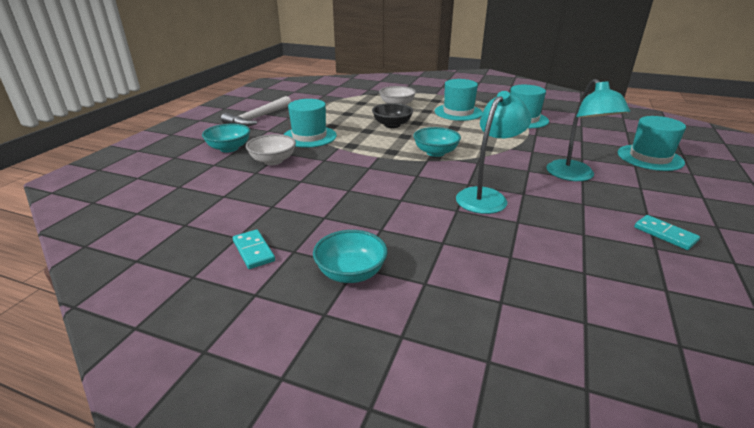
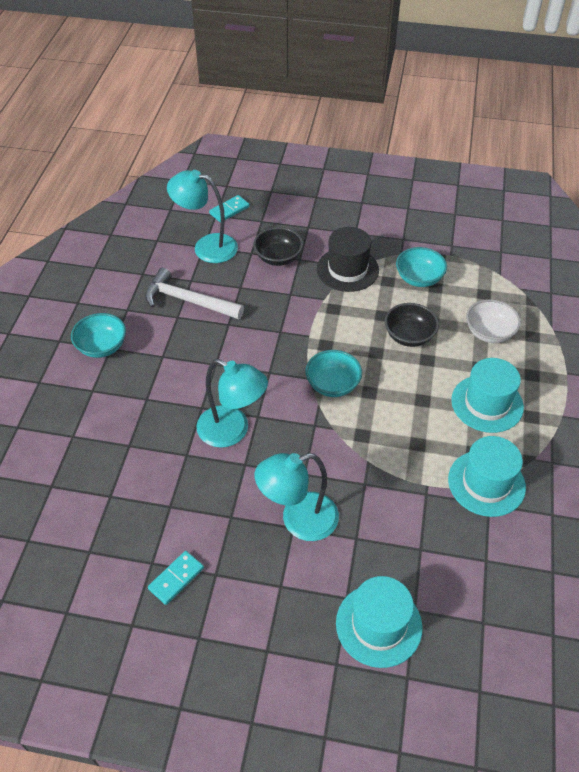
camera: 80 degrees right, 20 degrees up
turquoise bowl [202,124,250,153] -> turquoise bowl moved to [396,247,447,287]
white hammer [221,96,291,126] -> white hammer moved to [145,268,244,319]
turquoise domino [233,230,275,269] -> turquoise domino moved to [209,195,250,222]
white bowl [246,134,296,165] -> black bowl [253,227,303,266]
turquoise hat [283,99,337,148] -> black hat [317,227,379,292]
none -> turquoise lamp [167,170,238,263]

